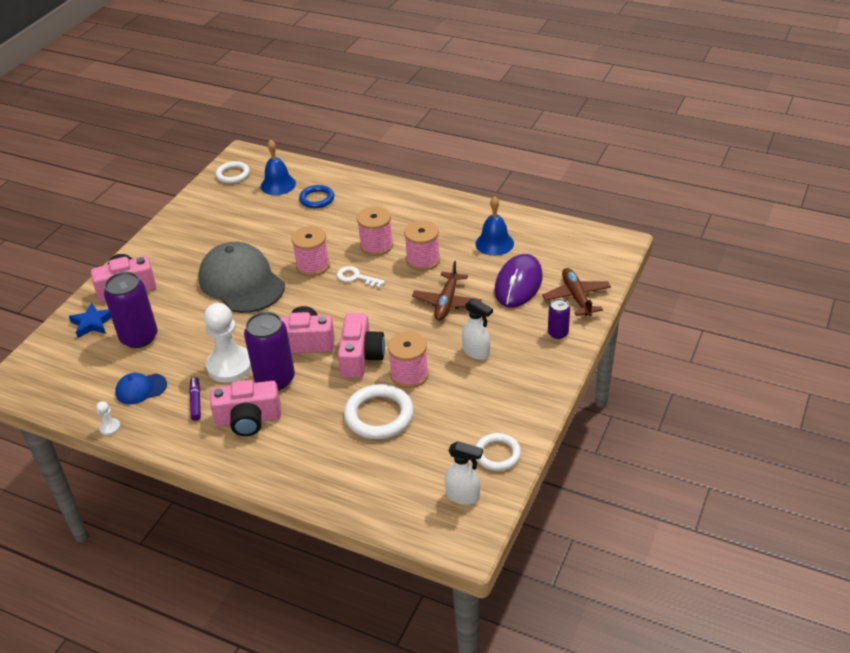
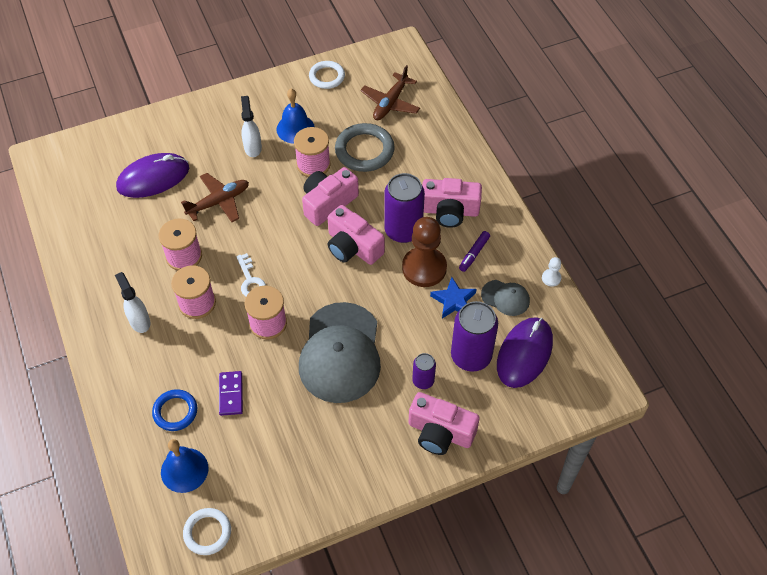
camera: 140 degrees left, 15 degrees up
blue star [69,303,111,338] -> blue star moved to [430,277,477,319]
blue cap [115,373,167,404] -> grey cap [481,280,530,316]
white pawn [204,303,252,383] -> brown pawn [402,217,447,287]
pink camera [210,380,281,436] -> pink camera turned 150 degrees clockwise [422,178,482,228]
white ring [344,384,414,439] -> grey ring [335,123,395,172]
white spray bottle [445,441,483,505] -> white spray bottle moved to [115,272,150,333]
blue bell [475,196,514,256] -> blue bell moved to [276,89,315,143]
brown plane [542,268,611,316] -> brown plane moved to [360,65,420,120]
purple can [548,299,570,339] -> purple can moved to [412,353,436,389]
none -> purple domino [219,371,243,416]
none -> purple mouse [497,317,553,388]

